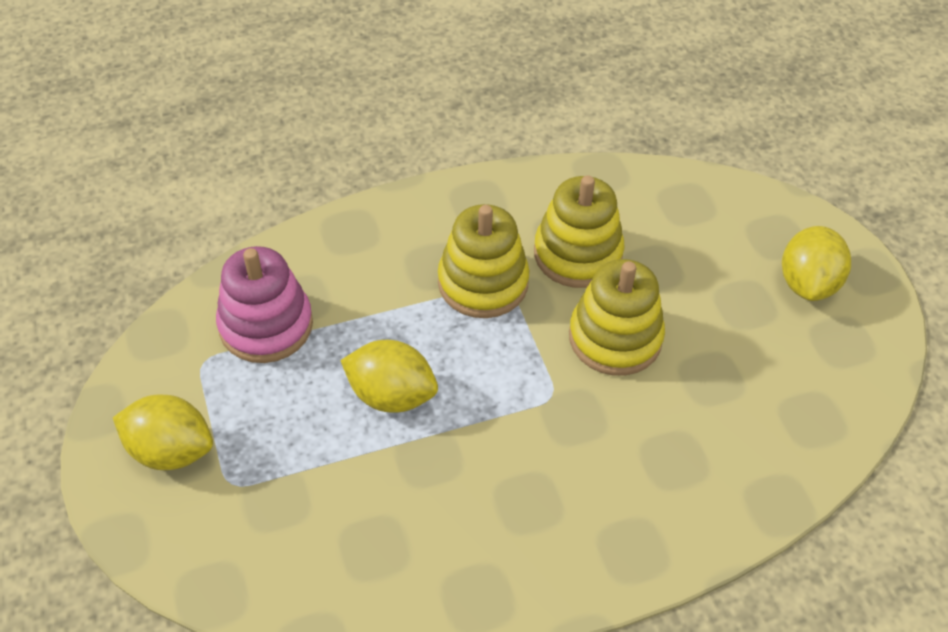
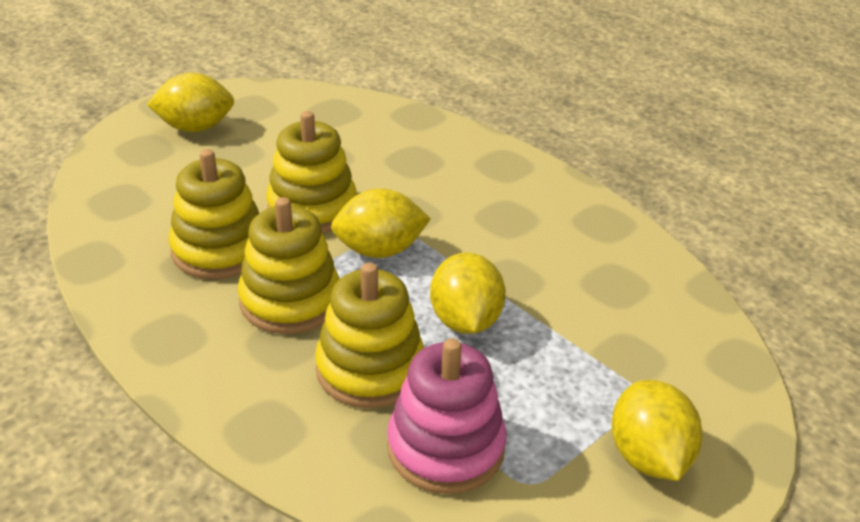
camera: 115 degrees left, 15 degrees down
none -> yellow stacking toy [315,263,424,408]
none -> yellow lemon [331,188,431,258]

